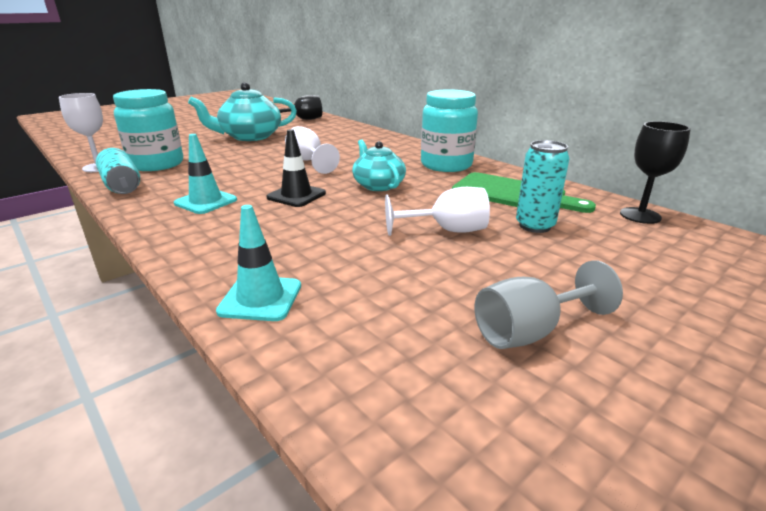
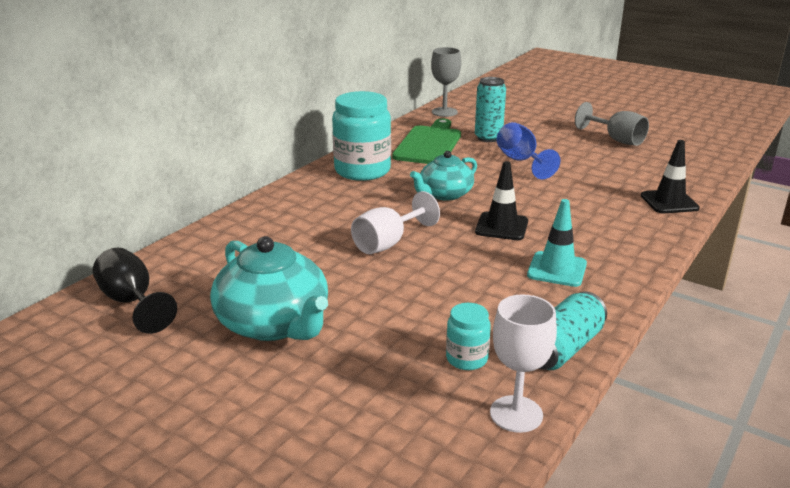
camera: 105 degrees left, 0 degrees up
turquoise jar [113,89,183,171] -> turquoise jar [446,303,491,370], size x0.49
turquoise traffic cone [216,205,301,321] -> black traffic cone [641,140,700,213]
white goblet [385,187,490,236] -> blue goblet [497,122,560,179]
black goblet [620,121,691,224] -> grey goblet [431,47,461,117]

